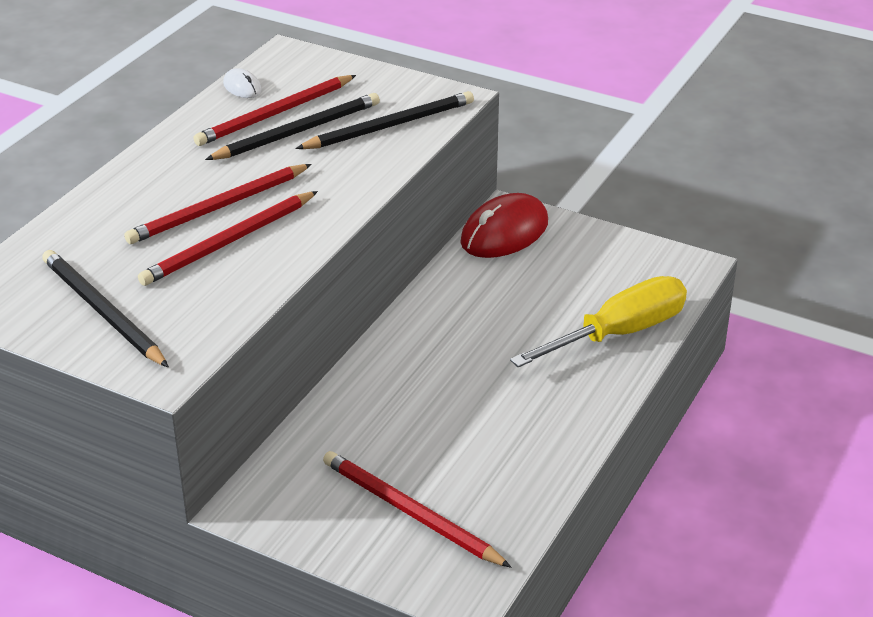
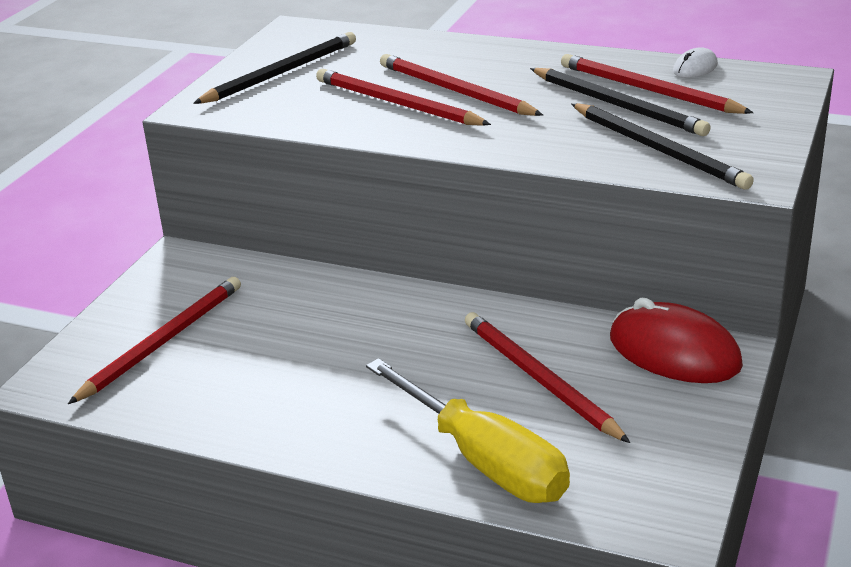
camera: 85 degrees right, 5 degrees down
none -> red pencil [465,312,630,443]

